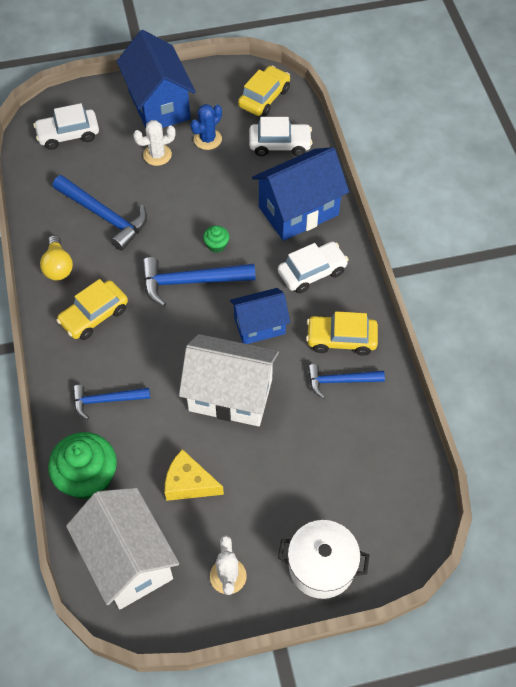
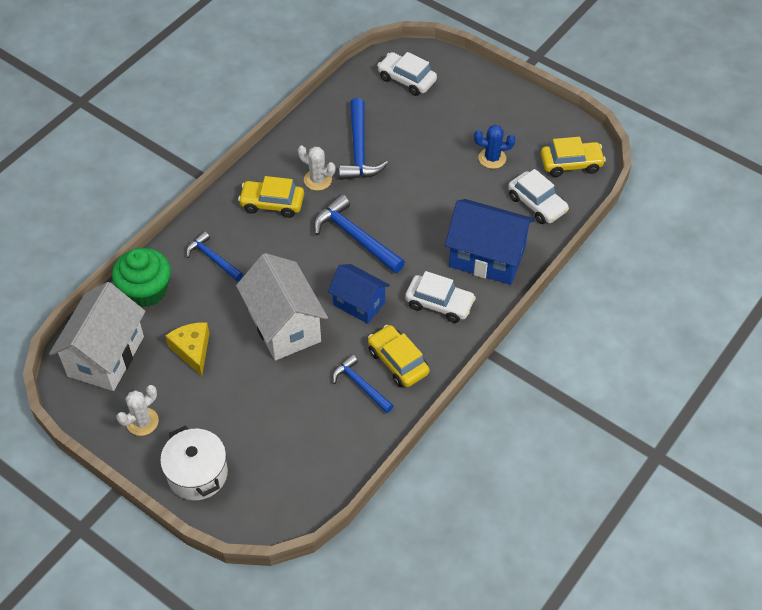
camera: 50 degrees right, 5 degrees down
yellow light bulb [40,235,73,281] -> none
blue house [116,30,196,128] -> none
white cactus [133,120,176,166] -> white cactus moved to [298,146,335,191]
green cupcake [203,226,229,253] -> none

